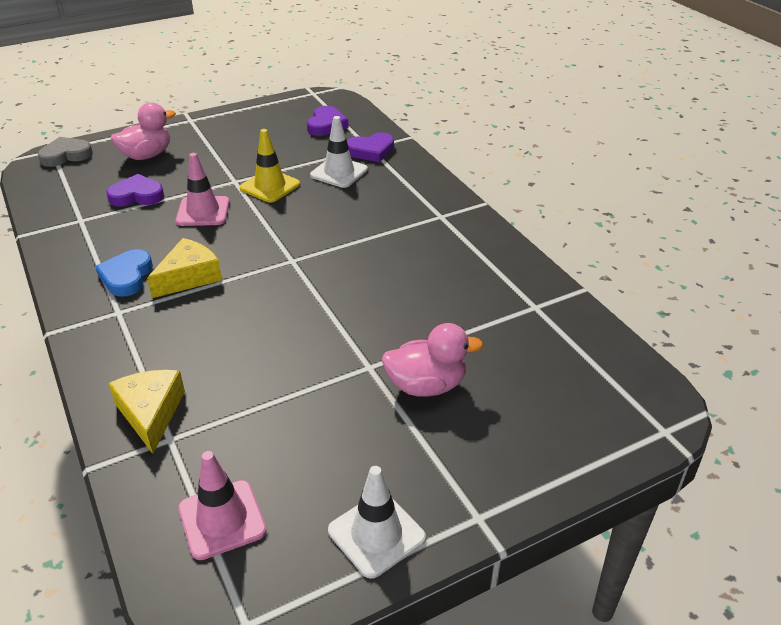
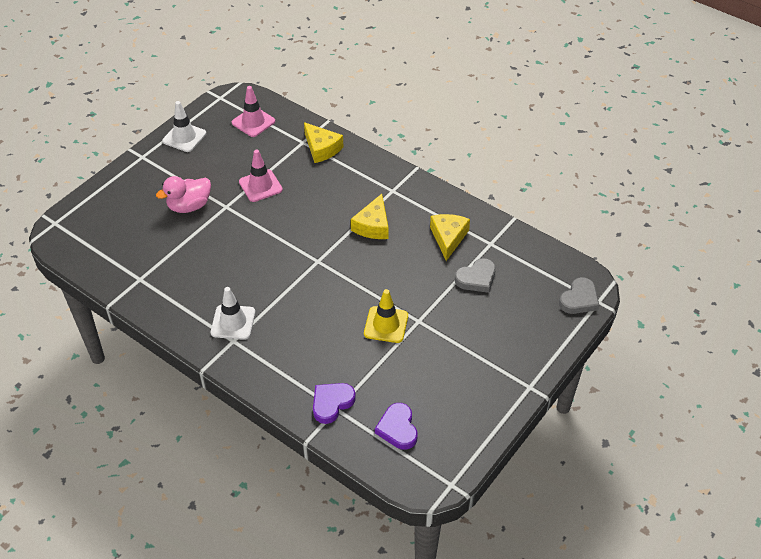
camera: 155 degrees right, 10 degrees up
blue heart [95,249,153,297] -> none
purple heart [106,174,164,207] -> grey heart [455,258,496,293]
pink duck [111,102,176,160] -> none
pink traffic cone [176,153,230,226] -> pink traffic cone moved to [239,150,283,202]
white traffic cone [310,116,368,188] -> white traffic cone moved to [211,287,255,340]
none -> yellow cheese [430,214,470,261]

